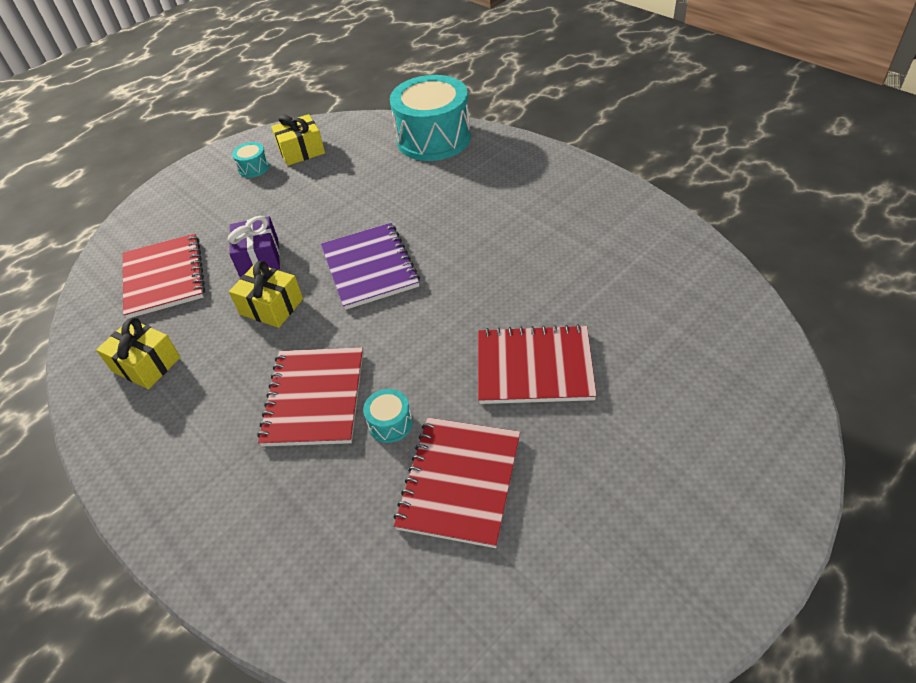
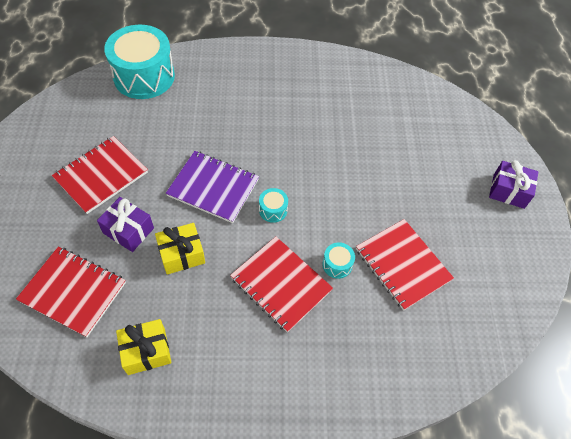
camera: 55 degrees left, 10 degrees up
turquoise drum [232,142,269,178] -> turquoise drum moved to [259,188,288,223]
yellow gift [271,114,325,166] -> none
red notebook [478,324,597,404] -> red notebook moved to [52,136,148,214]
none -> purple gift [489,160,538,209]

